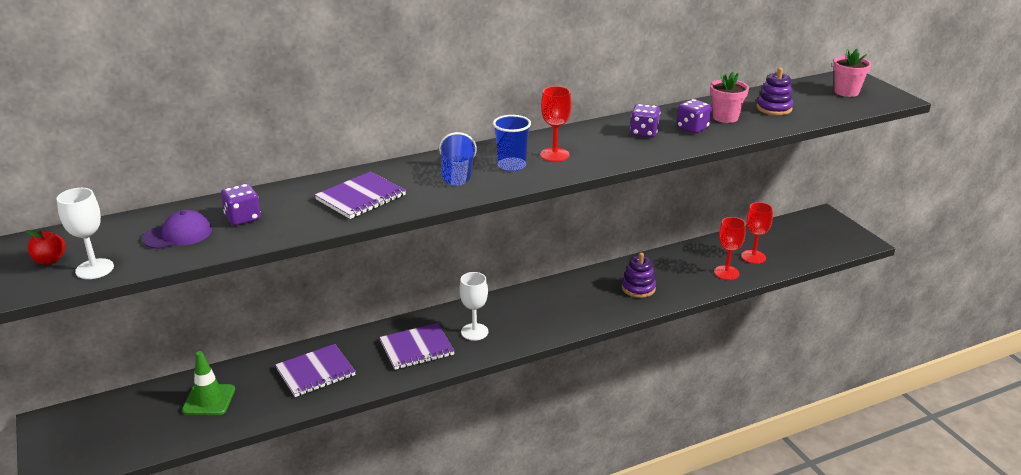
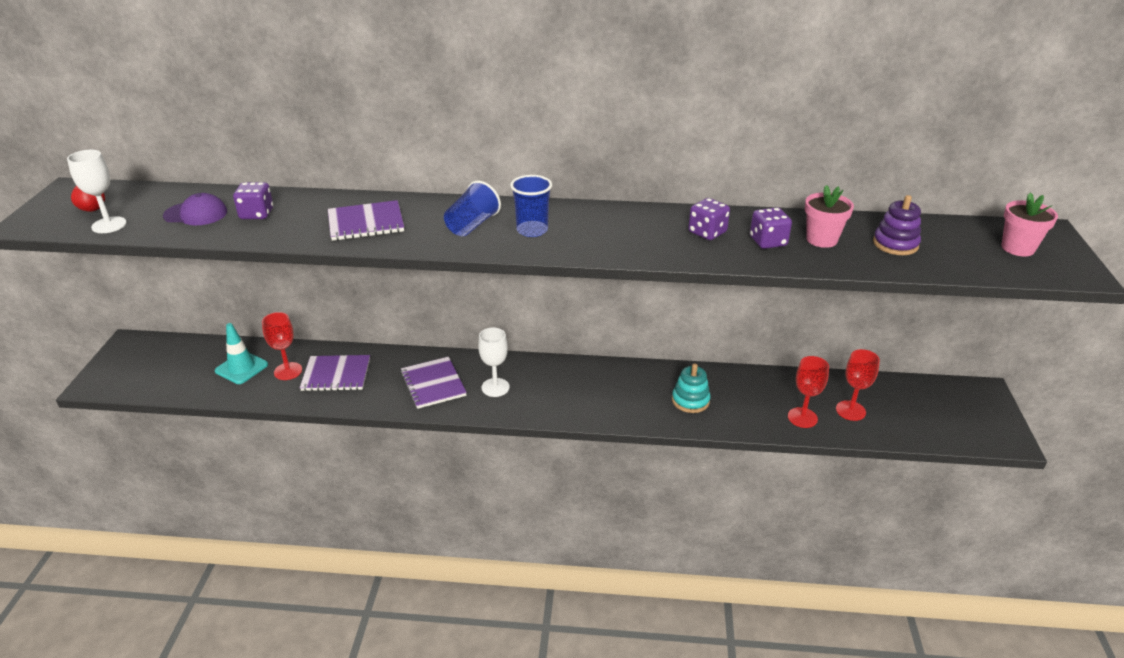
camera: 30 degrees right, 5 degrees up
green traffic cone [182,351,235,415] -> turquoise traffic cone [215,323,268,384]
purple notebook [380,323,455,370] -> purple notebook turned 60 degrees clockwise [400,357,467,409]
red goblet [540,86,572,162] -> red goblet moved to [262,312,302,380]
purple stacking toy [622,253,656,298] -> turquoise stacking toy [672,364,710,413]

